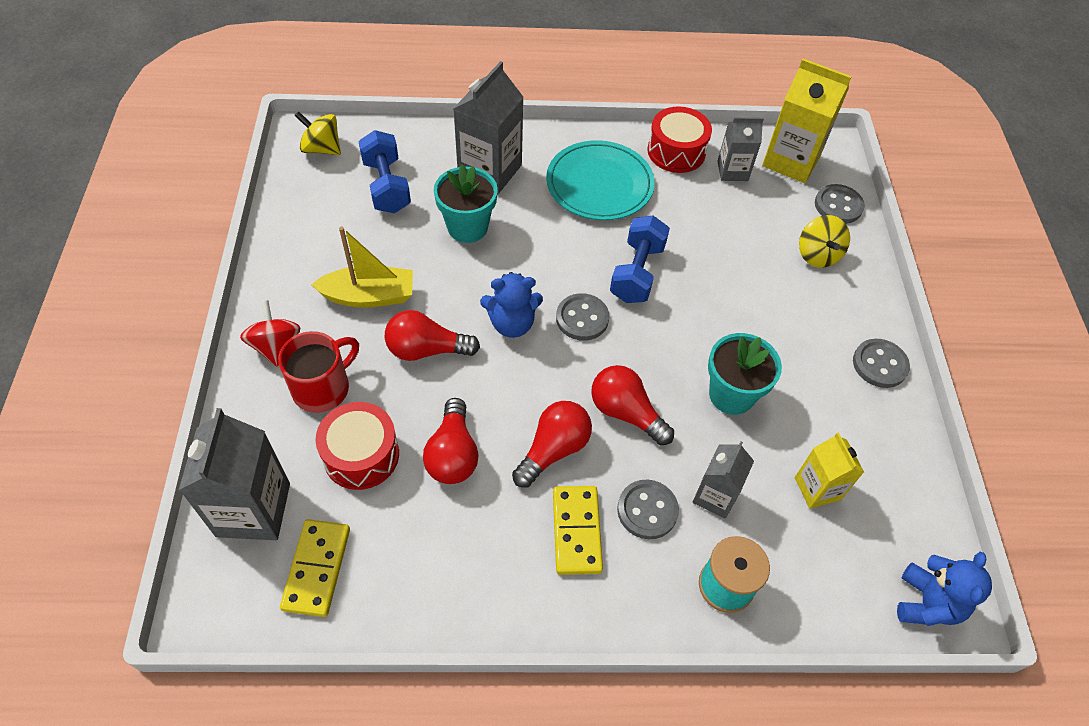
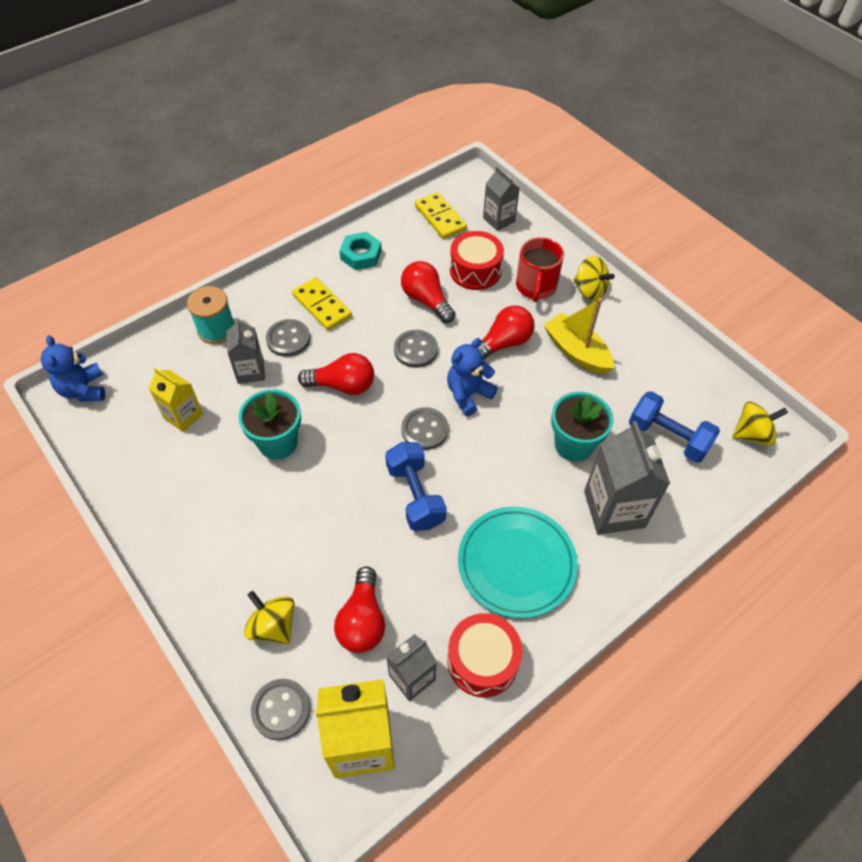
camera: 145 degrees right, 0 degrees up
grey carton [179,408,290,540] -> grey carton [483,167,520,231], size x0.60
red spinning top [240,300,301,367] -> yellow spinning top [574,256,615,300]
yellow boat [311,227,413,308] -> yellow boat turned 90 degrees clockwise [544,298,614,374]
red light bulb [512,401,592,488] -> red light bulb moved to [334,567,385,653]
grey button [853,339,910,388] -> grey button moved to [394,330,438,368]
none -> turquoise nut [339,232,382,270]

